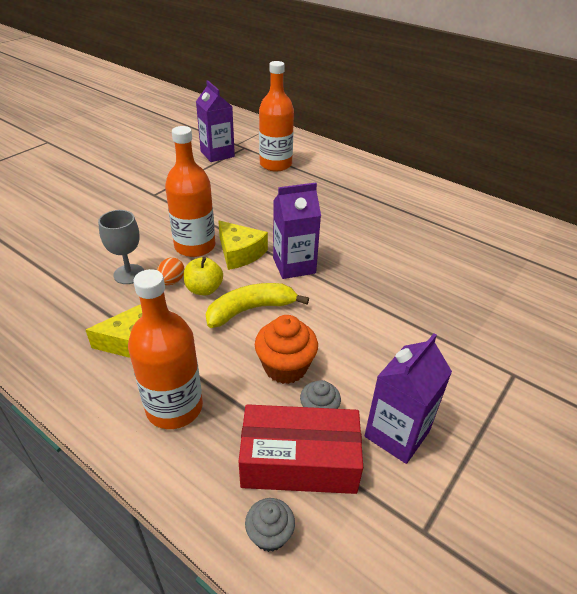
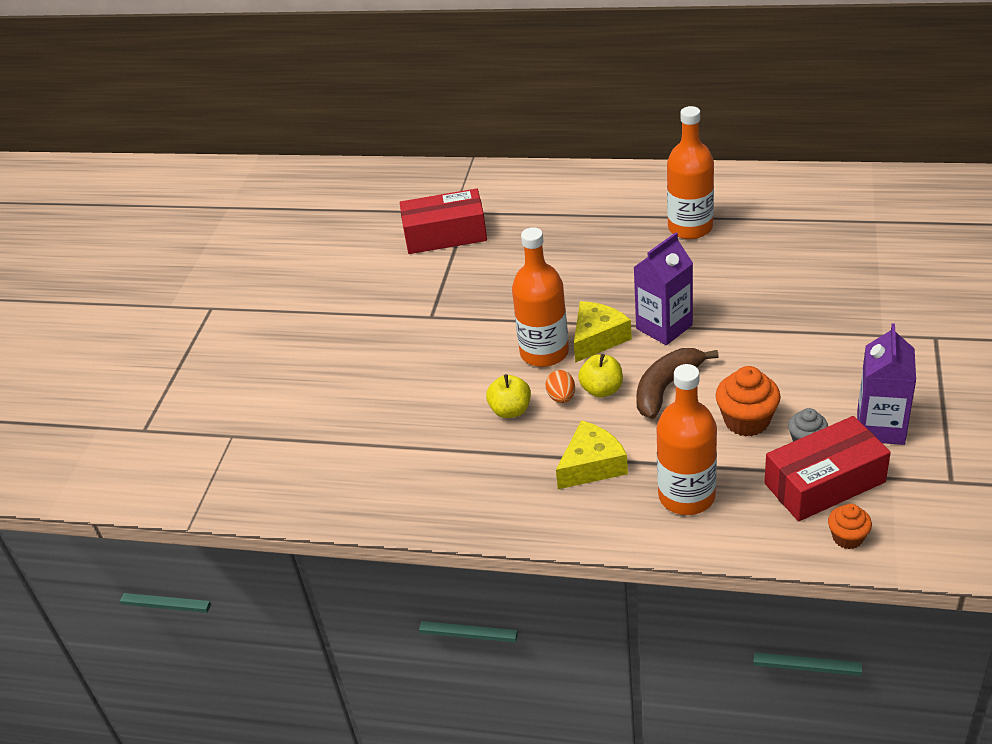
camera: 20 degrees left, 0 degrees up
grey goblet [98,210,144,284] -> yellow apple [486,374,531,418]
purple carton [196,81,235,162] -> red box [400,188,487,254]
yellow banana [206,283,309,328] -> brown banana [636,348,719,419]
yellow cheese [218,221,268,270] -> yellow cheese turned 75 degrees counterclockwise [574,301,632,363]
grey cupcake [245,498,295,552] -> orange cupcake [828,504,872,549]
orange bottle [259,61,294,171] -> orange bottle moved to [667,106,714,239]

